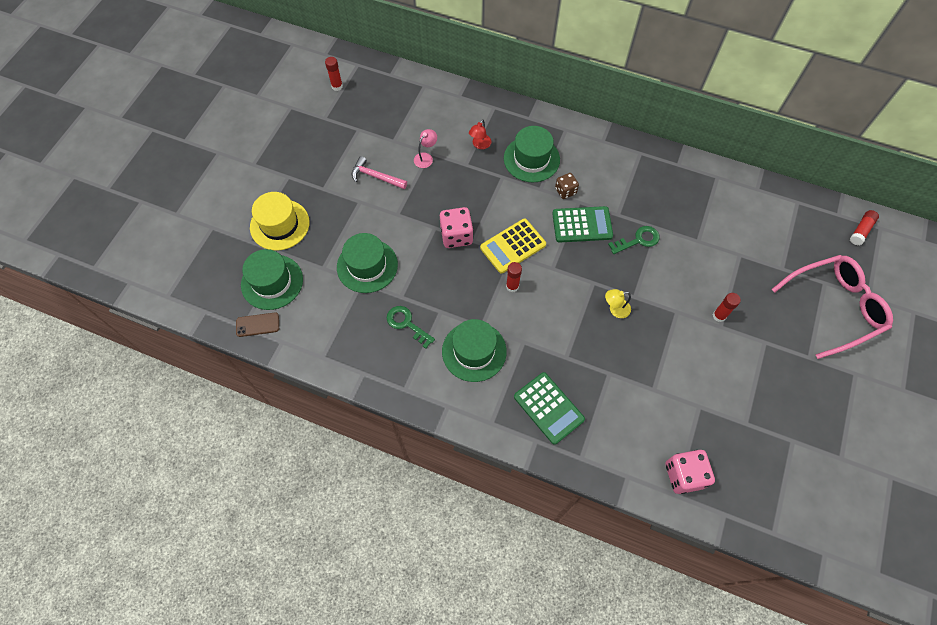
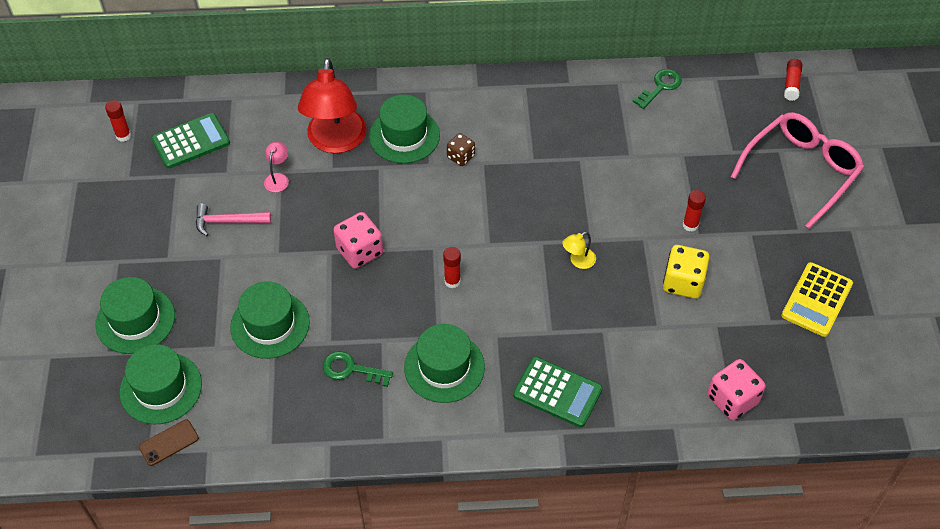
camera: 25 degrees left, 10 degrees down
yellow hat [250,192,310,251] -> green hat [95,277,175,354]
red lamp [469,119,491,149] -> red lamp [298,58,367,153], size x2.46
yellow calculator [480,219,546,273] -> yellow calculator moved to [781,262,853,337]
green calculator [552,206,613,243] -> green calculator moved to [152,113,230,169]
green key [608,226,660,254] -> green key moved to [632,69,682,109]
none -> yellow dice [663,245,710,299]

